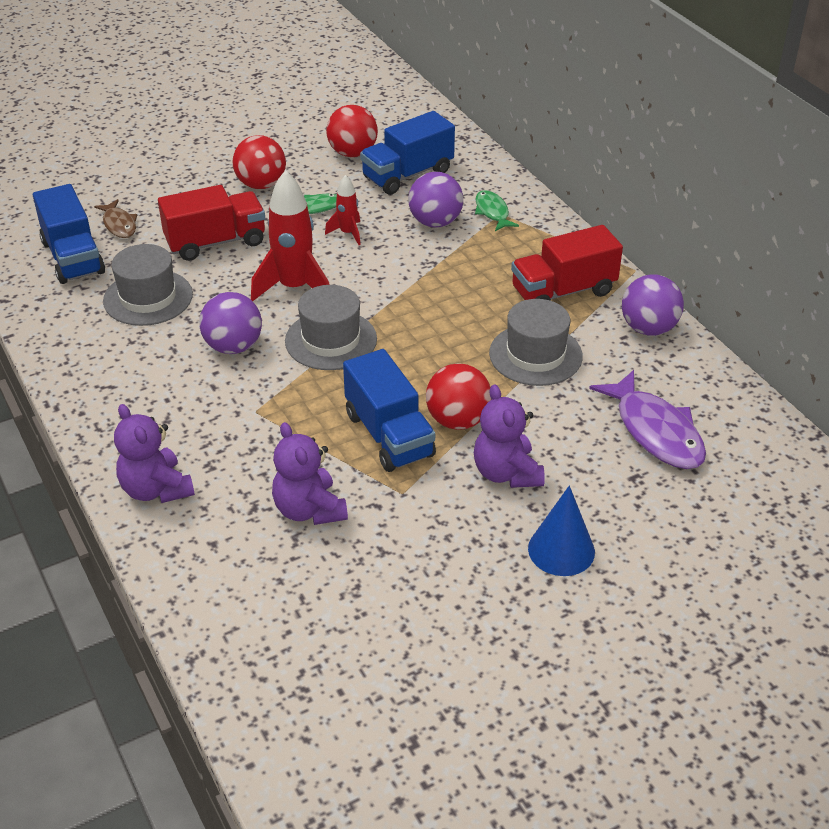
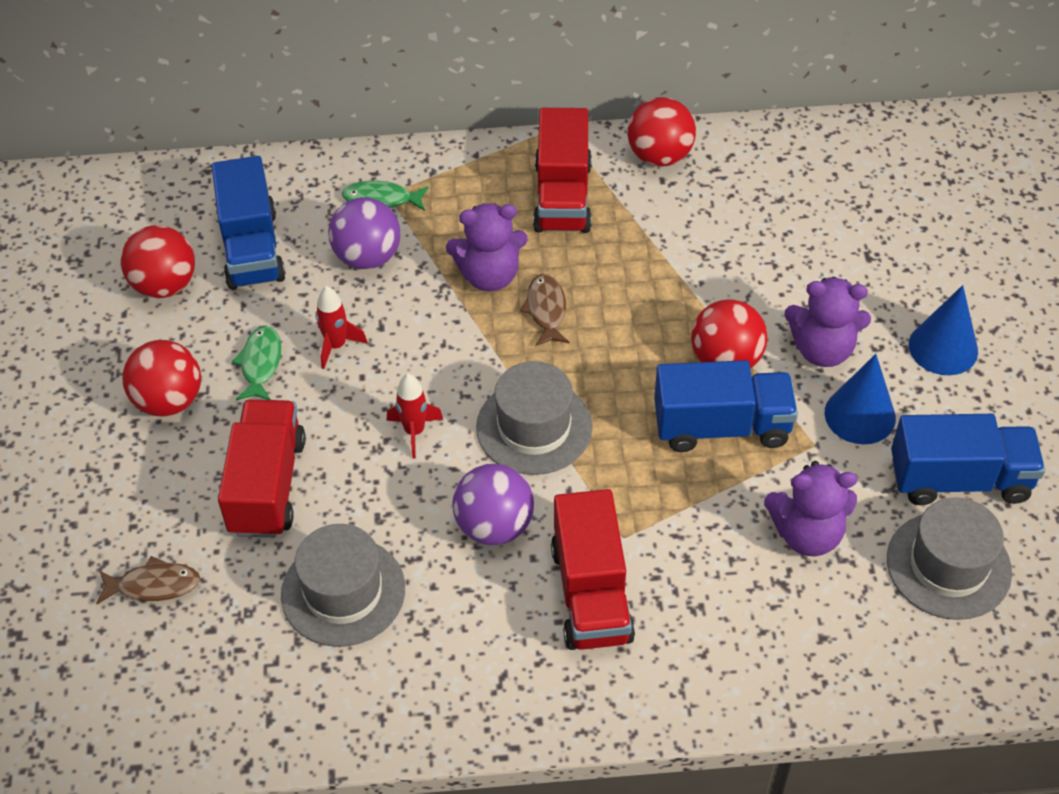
camera: 65 degrees left, 10 degrees up
blue truck [33,184,105,284] -> blue truck moved to [891,414,1045,505]
purple teddy bear [114,404,195,503] -> purple teddy bear moved to [446,203,528,291]
red rocket [251,170,330,301] -> red rocket [387,374,443,458], size x0.53
grey hat [489,299,583,386] -> grey hat moved to [887,498,1012,620]
purple fish [589,370,706,469] -> none
purple ball [622,274,684,336] -> red ball [628,97,696,167]
none -> brown fish [520,274,570,346]
none -> red truck [551,489,635,650]
none -> blue cone [824,354,896,444]

